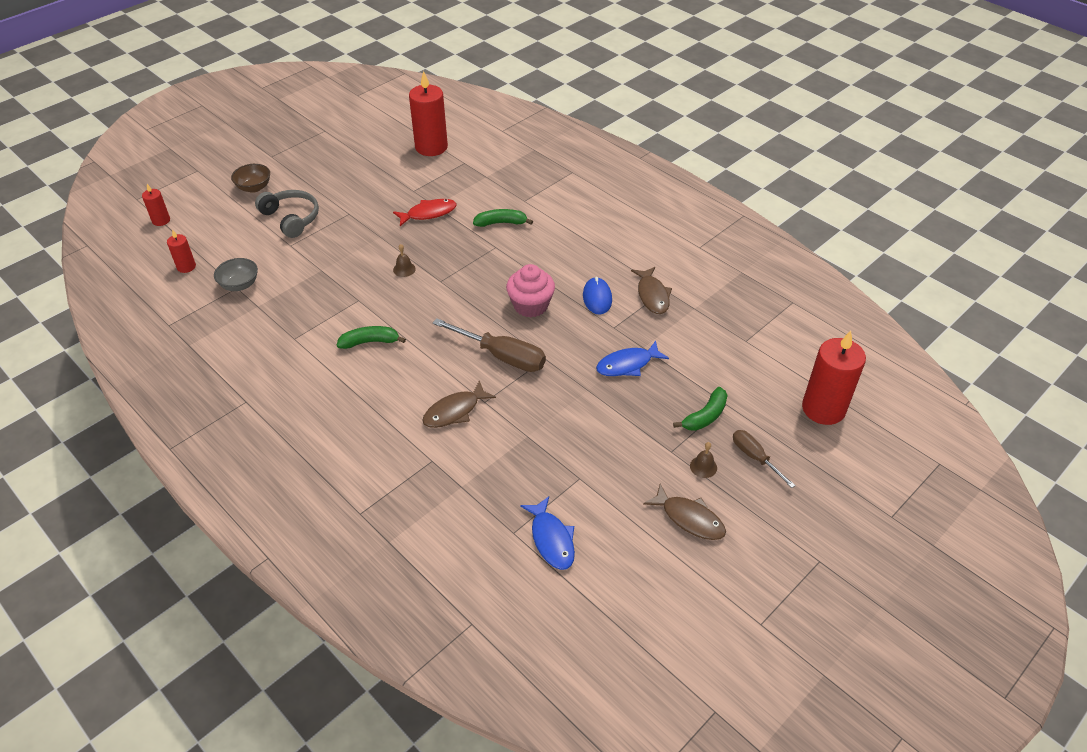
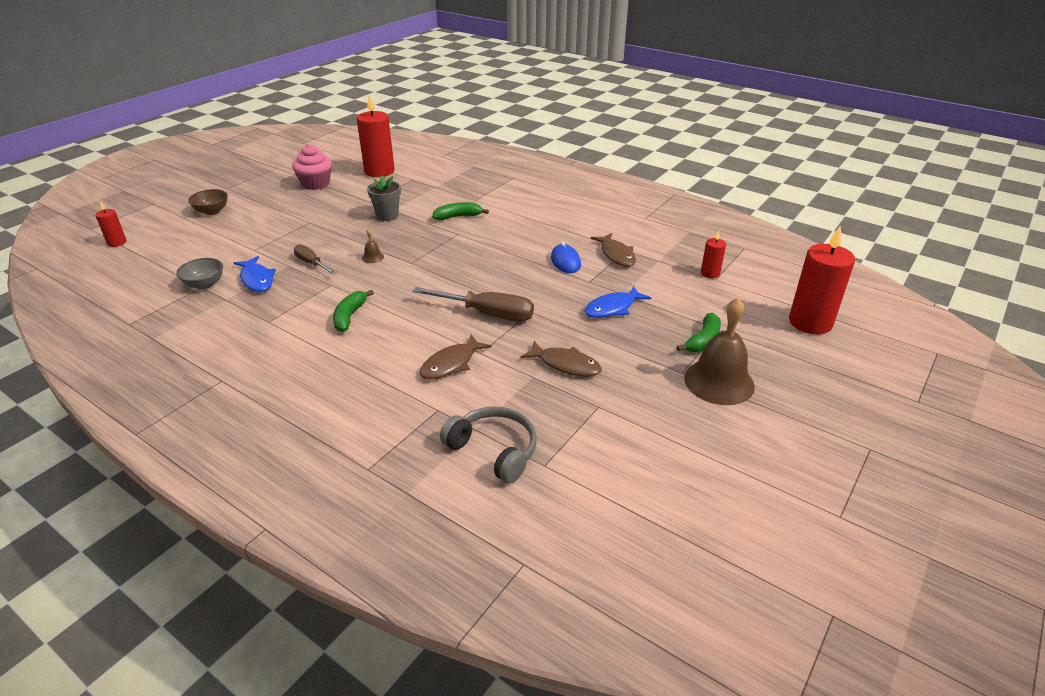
camera: 10 degrees left, 10 degrees down
red candle [167,229,196,273] -> red candle moved to [701,230,726,278]
grey headphones [255,190,319,238] -> grey headphones moved to [440,407,536,484]
green banana [337,326,406,349] -> green banana turned 60 degrees counterclockwise [333,290,374,332]
red fish [393,199,457,226] -> grey flower pot [367,175,401,221]
pink cupcake [506,264,555,317] -> pink cupcake moved to [292,144,332,190]
blue fish [520,496,575,570] -> blue fish moved to [234,256,276,292]
brown fish [643,484,726,540] -> brown fish moved to [520,341,602,376]
brown bell [690,442,717,478] -> brown bell [684,297,755,405], size x2.46
brown screwdriver [733,430,796,488] -> brown screwdriver moved to [294,244,336,274]

